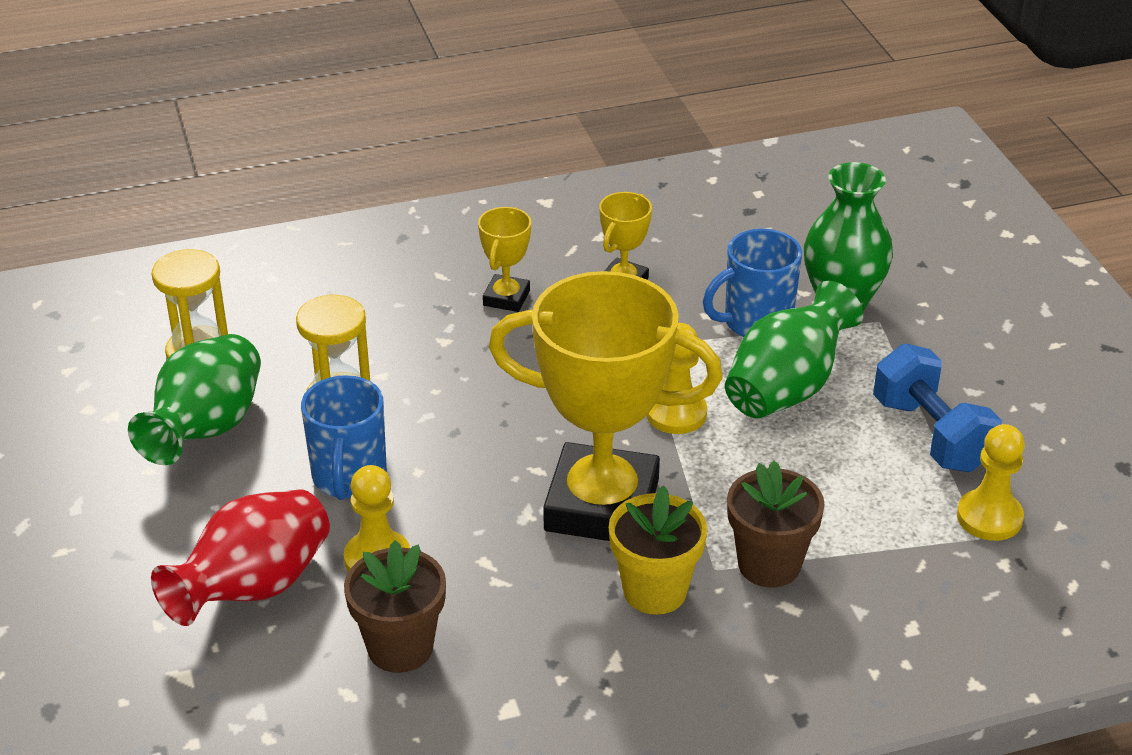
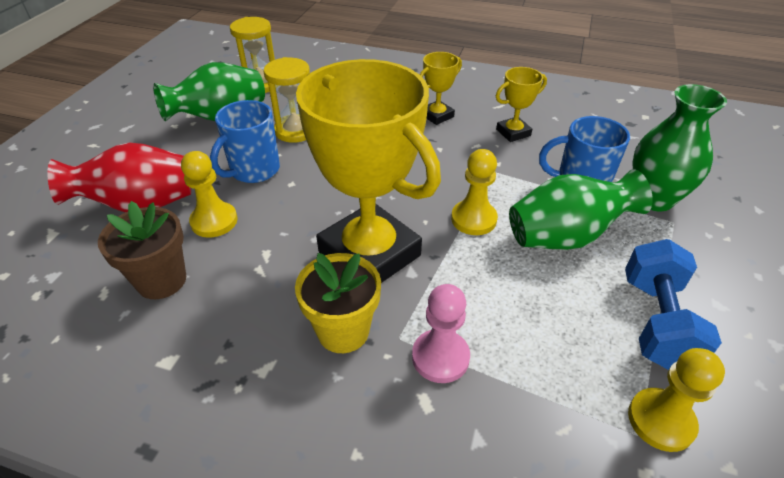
camera: 35 degrees right, 5 degrees up
brown flower pot [727,460,825,587] -> pink pawn [412,284,470,383]

